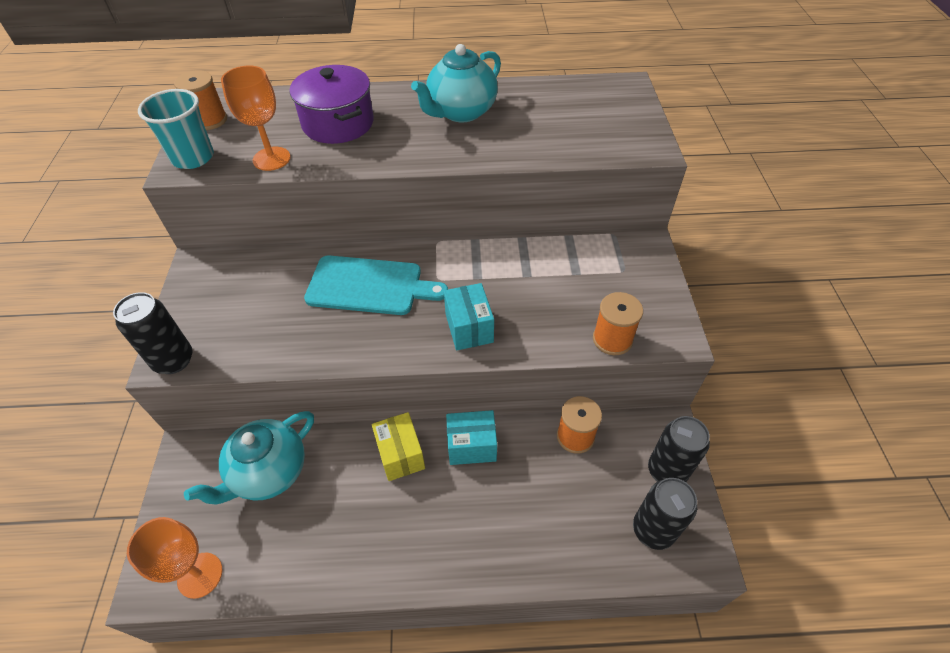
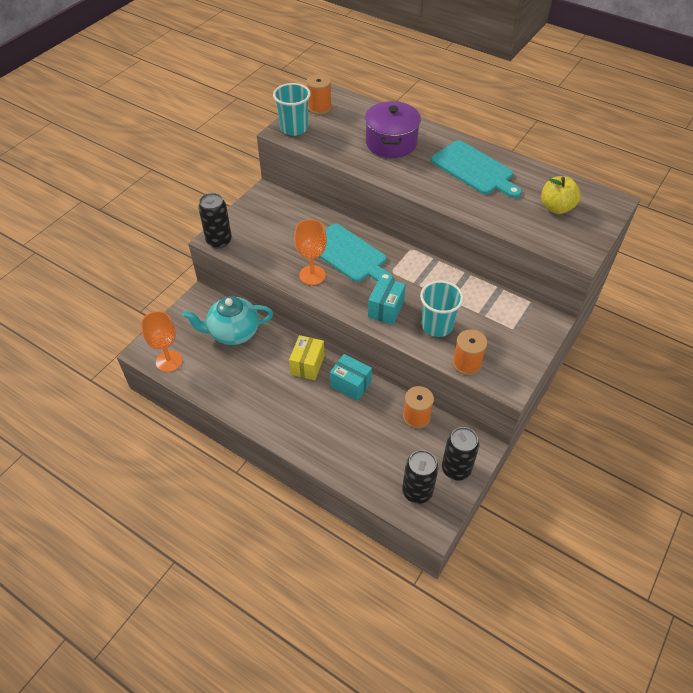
camera: 35 degrees right, 0 degrees up
orange goblet [221,65,291,171] -> orange goblet moved to [294,219,327,285]
turquoise teapot [411,44,501,122] -> turquoise cutting board [431,140,522,198]
none -> turquoise cup [420,281,464,337]
none -> yellow apple [541,176,581,214]

